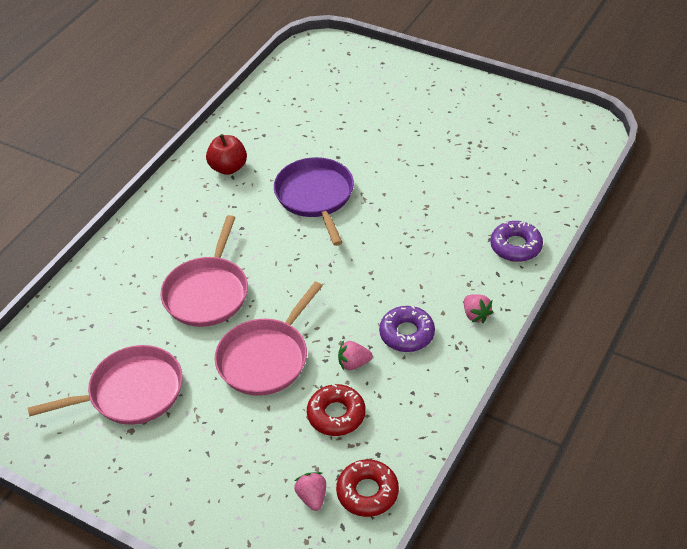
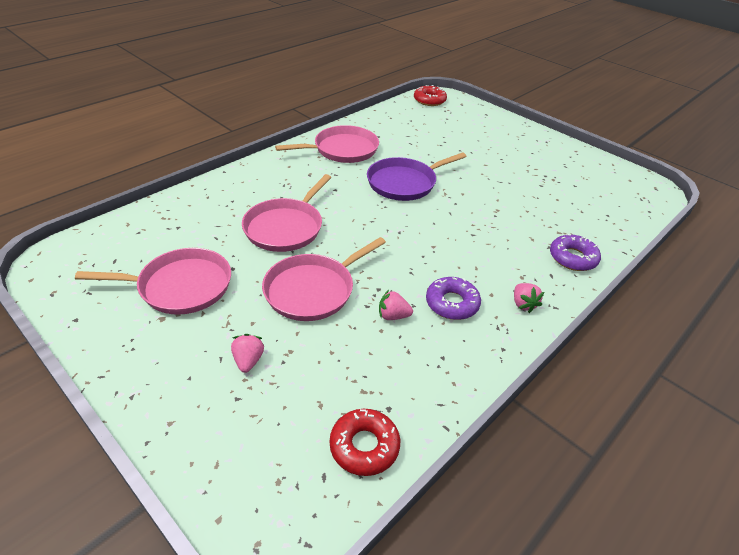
camera: 10 degrees right, 5 degrees down
red apple [206,134,247,175] -> pink pan [275,125,379,163]
purple pan [274,157,354,246] -> purple pan turned 120 degrees counterclockwise [367,152,467,201]
pink strawberry [294,472,326,511] -> pink strawberry moved to [231,334,264,373]
red donut [307,384,365,436] -> red donut moved to [414,85,447,106]

